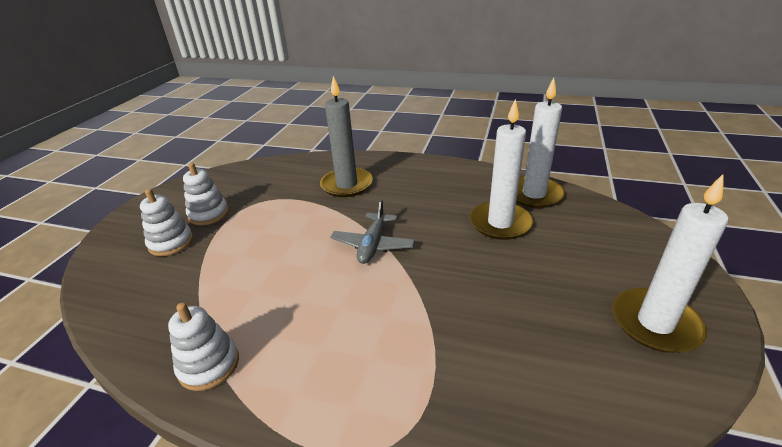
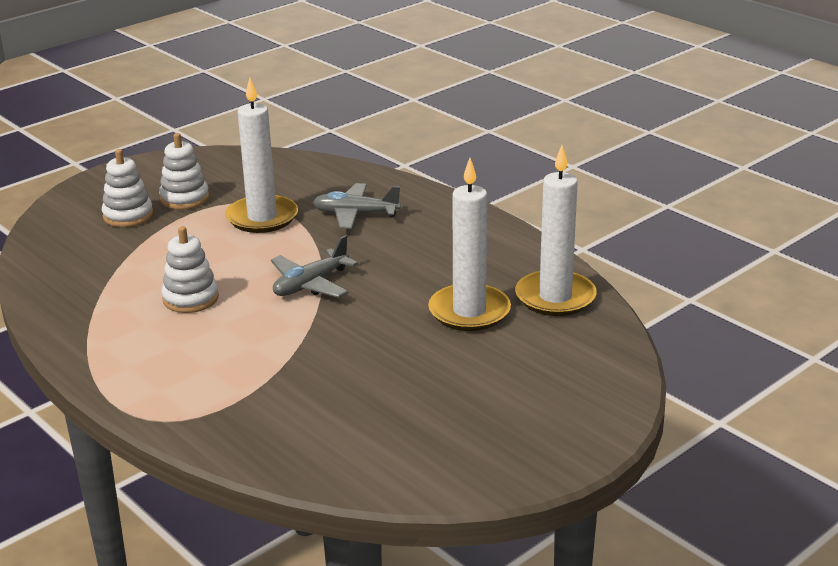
camera: 30 degrees right, 5 degrees down
white stacking toy [168,303,239,391] -> white stacking toy moved to [162,226,219,313]
grey candle [320,76,373,197] -> grey plane [313,183,401,229]
white candle [612,174,728,353] -> white candle moved to [225,78,298,233]

